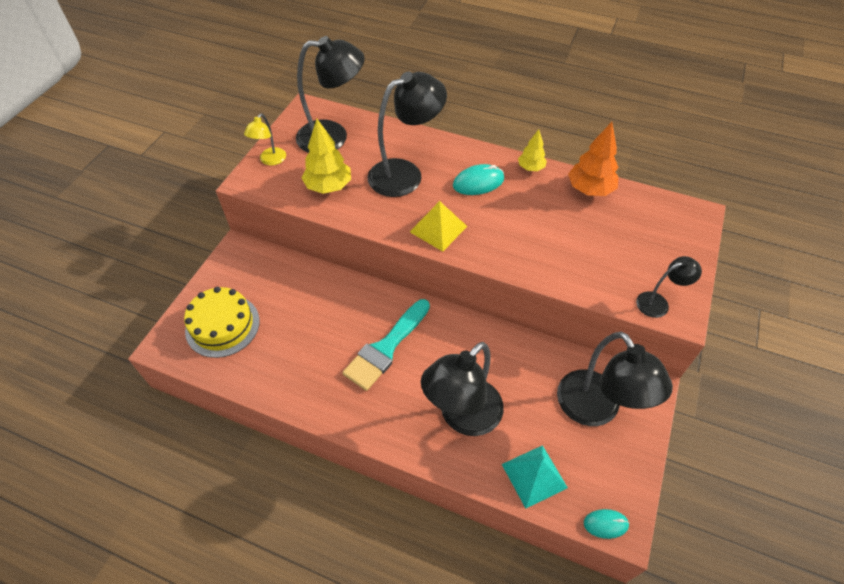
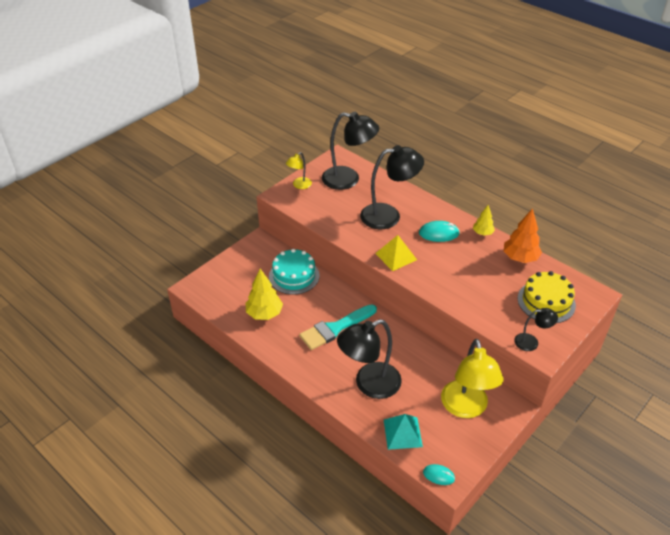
camera: 20 degrees right, 10 degrees down
yellow cake [184,287,260,358] -> yellow cake moved to [518,271,576,323]
yellow tree [301,119,351,194] -> yellow tree moved to [246,269,283,320]
black lamp [557,332,673,426] -> yellow lamp [441,339,504,418]
none -> turquoise cake [269,249,320,295]

